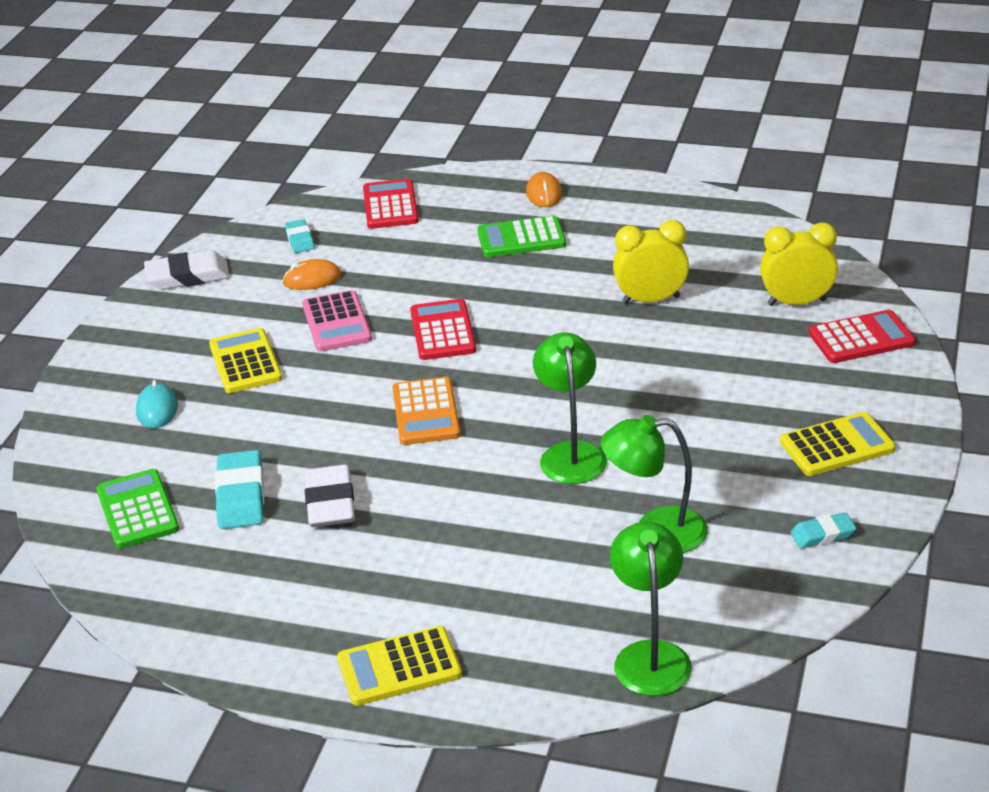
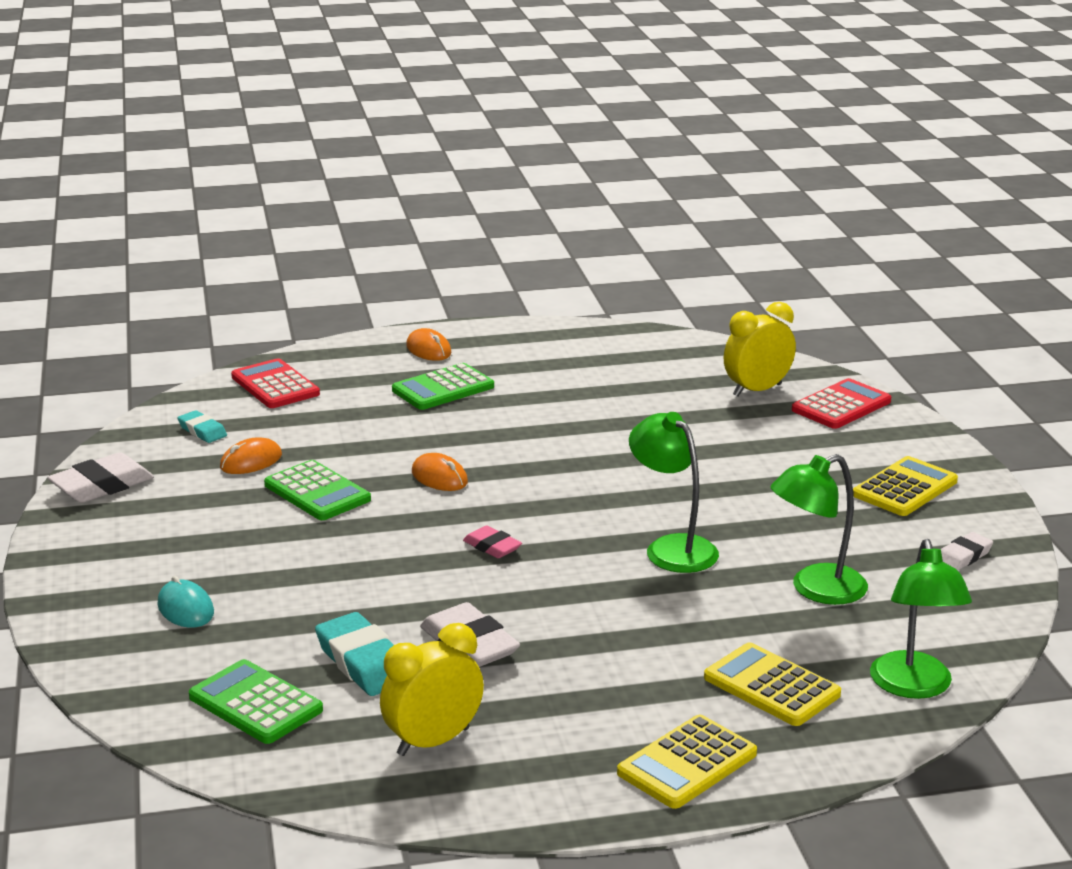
camera: 30 degrees left, 10 degrees down
yellow calculator [209,328,282,393] -> yellow calculator moved to [704,642,841,726]
pink calculator [302,290,372,352] -> green calculator [264,460,371,520]
orange calculator [392,377,461,445] -> pink eraser [463,525,522,558]
red calculator [410,299,476,360] -> orange mouse [412,453,468,491]
green lamp [610,522,692,696] -> green lamp turned 150 degrees counterclockwise [870,539,972,699]
yellow clock [613,220,689,304] -> yellow clock moved to [380,623,484,756]
turquoise eraser [791,512,856,549] -> white eraser [941,532,993,571]

